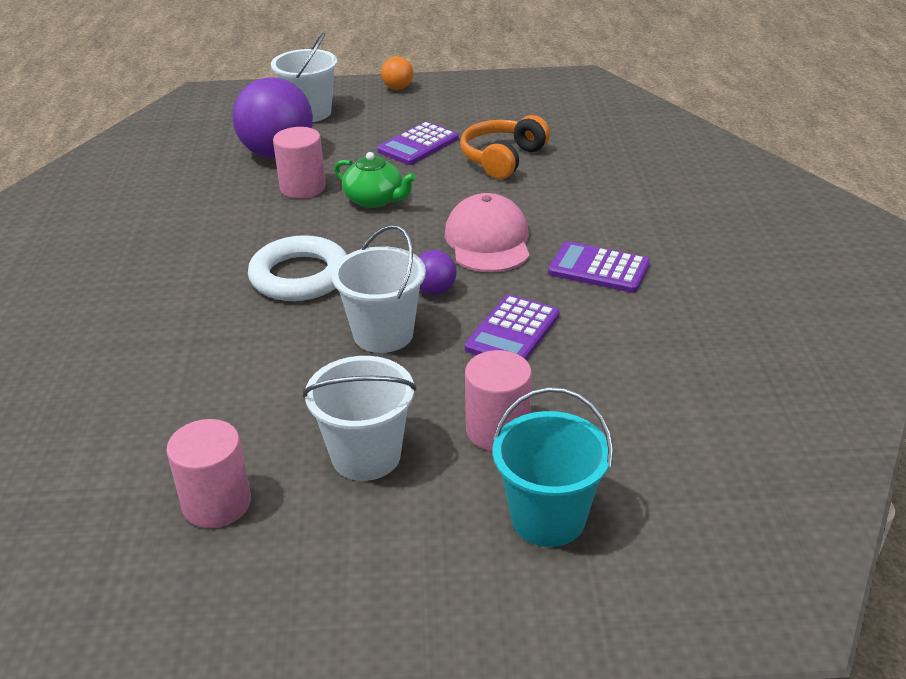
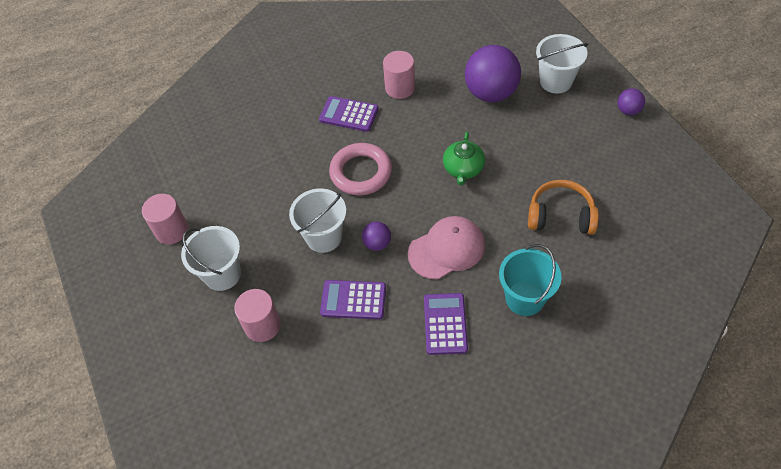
camera: 70 degrees right, 20 degrees up
white ring [248,235,347,301] -> pink ring [329,143,392,196]
pink cylinder [273,127,326,198] -> pink cylinder moved to [383,51,415,99]
purple calculator [377,122,459,165] -> purple calculator moved to [319,96,379,132]
orange ball [381,56,413,90] -> purple ball [618,88,645,115]
turquoise bucket [493,387,613,547] -> turquoise bucket moved to [499,244,562,316]

